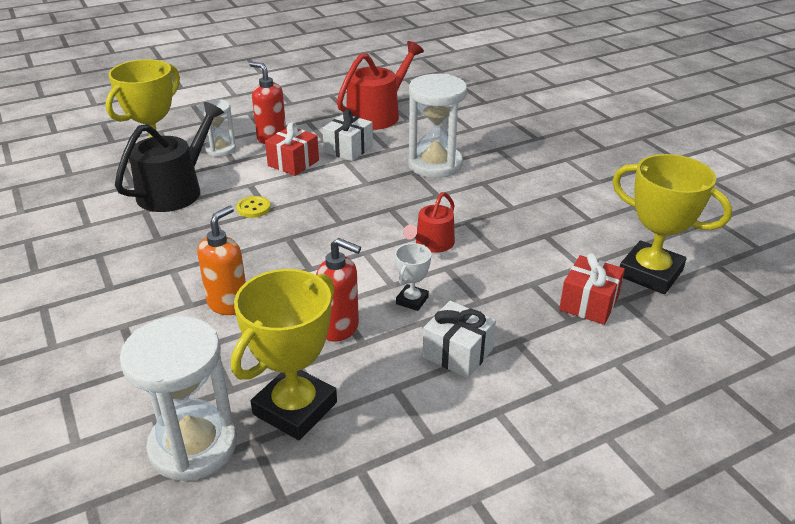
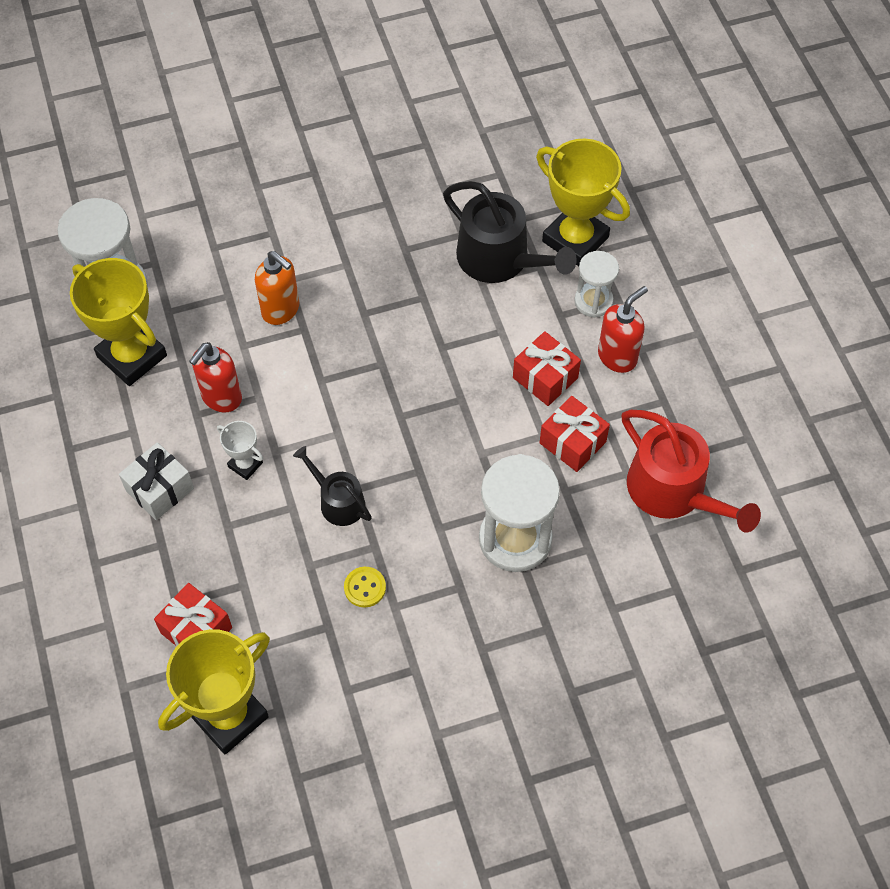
camera: 100 degrees right, 25 degrees up
yellow button [236,196,271,218] -> yellow button moved to [344,567,386,607]
white gift [322,110,373,161] -> red gift [540,396,610,472]
red watering can [403,192,455,253] -> black watering can [293,446,372,526]

